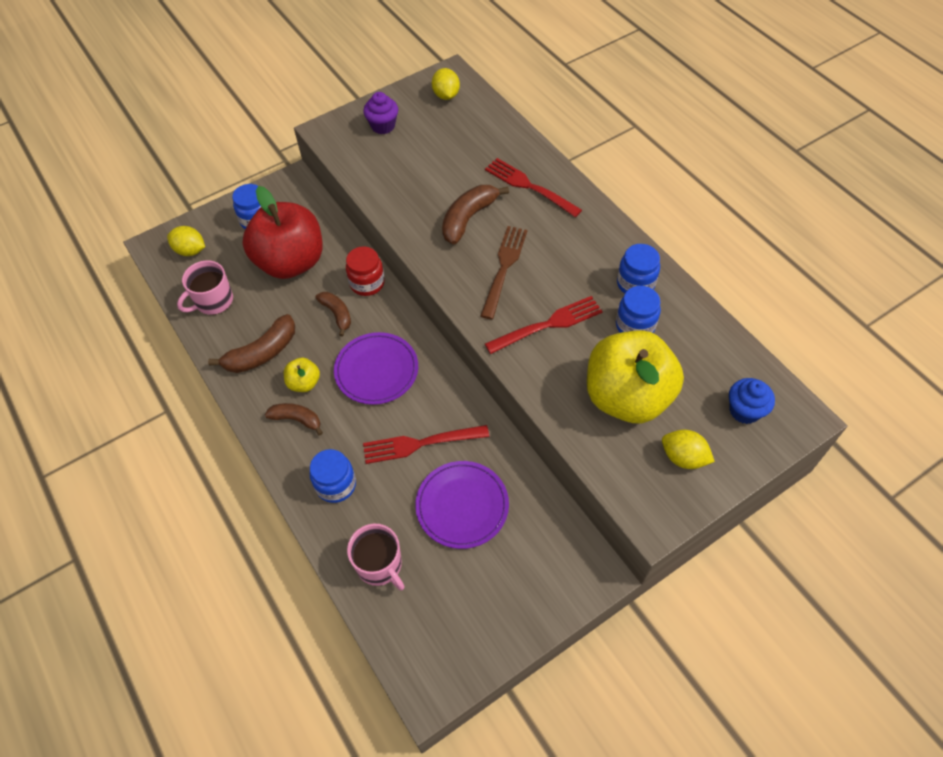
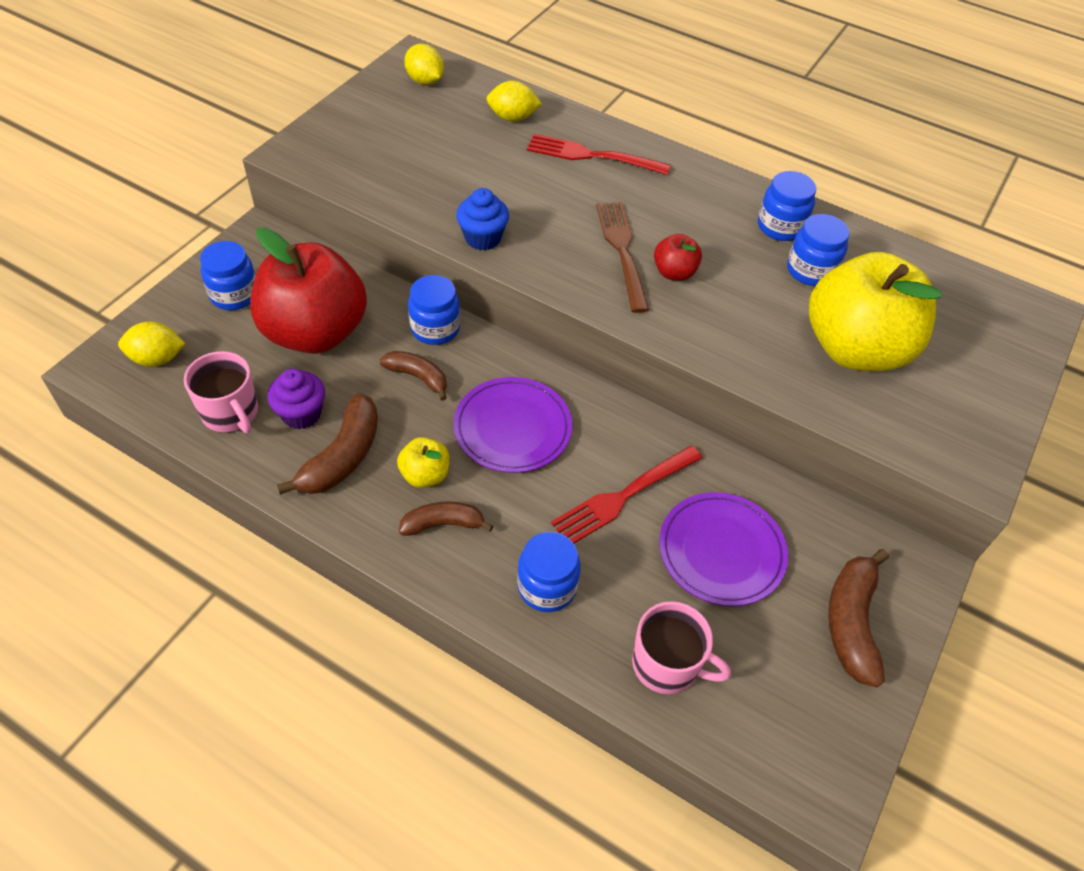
camera: 30 degrees left, 5 degrees down
pink mug [177,260,233,315] -> pink mug turned 60 degrees counterclockwise [184,351,258,433]
red jar [346,246,385,296] -> blue jar [408,275,460,345]
purple cupcake [363,92,398,134] -> purple cupcake moved to [267,369,325,429]
brown banana [442,185,509,245] -> brown banana moved to [828,549,889,687]
red fork [485,296,603,354] -> none
yellow lemon [662,430,715,469] -> yellow lemon moved to [486,81,542,121]
blue cupcake [729,378,775,424] -> blue cupcake moved to [456,188,509,251]
none -> red apple [654,234,702,281]

